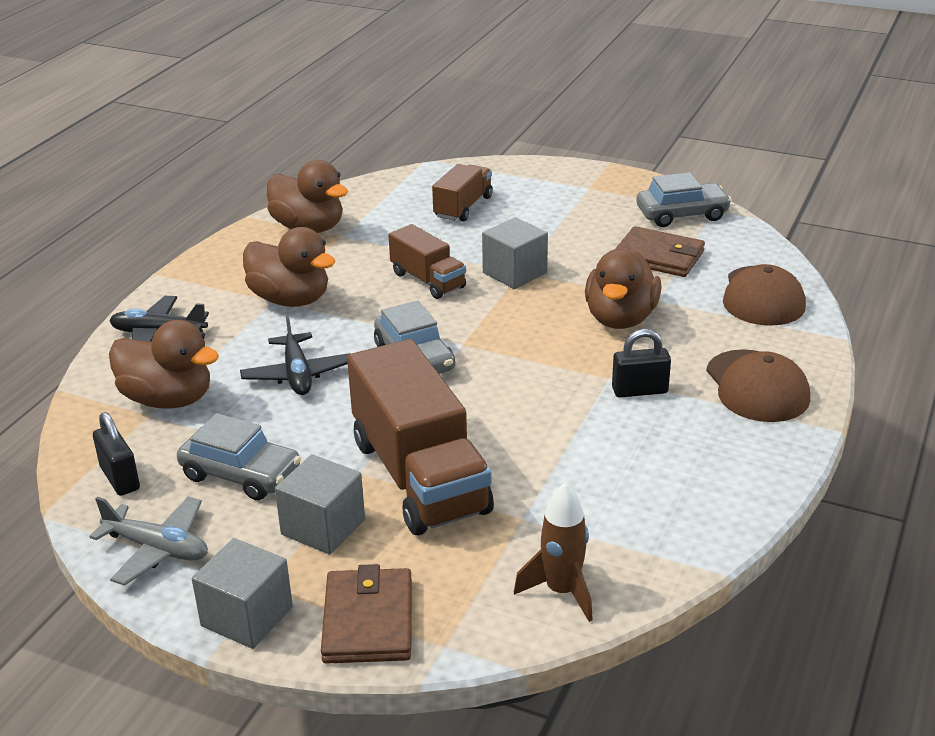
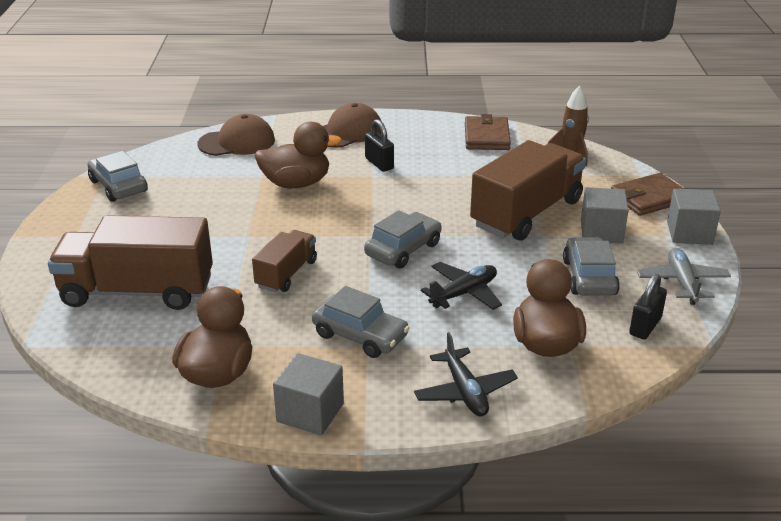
camera: 115 degrees left, 0 degrees up
brown duck [243,227,336,307] -> grey car [312,286,410,358]
brown truck [432,164,493,221] -> brown truck [48,215,213,310], size x1.86
grey cube [482,217,548,289] -> grey cube moved to [273,353,344,436]
brown wallet [615,226,705,277] -> brown wallet moved to [465,114,511,150]

